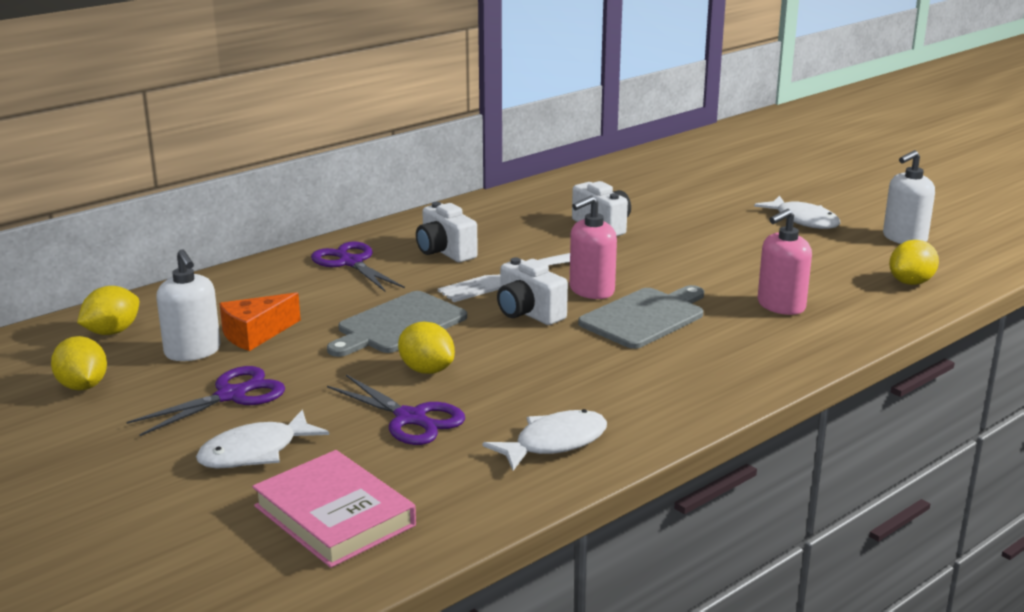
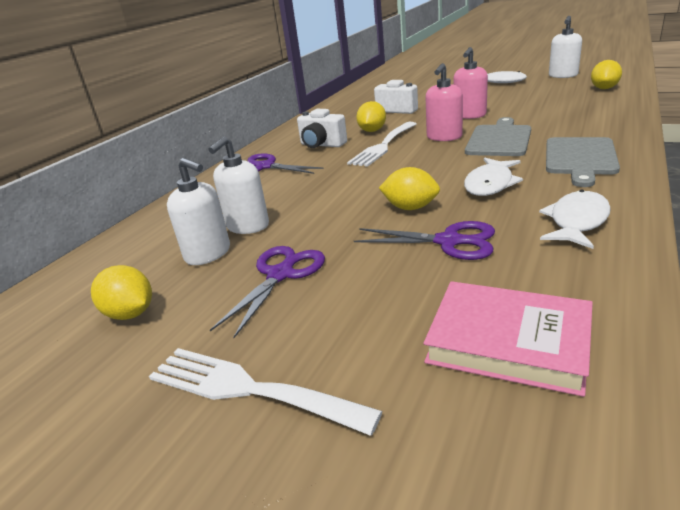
camera: 20 degrees left, 5 degrees up
yellow lemon [77,286,139,335] -> yellow lemon moved to [356,101,386,132]
white fish [196,410,329,469] -> white fish moved to [464,158,523,196]
orange cheese [219,292,301,351] -> white soap dispenser [208,136,269,234]
grey cutting board [327,291,467,357] -> grey cutting board moved to [546,137,620,187]
white camera [497,258,568,325] -> none
pink soap dispenser [758,209,812,315] -> pink soap dispenser moved to [453,47,488,119]
none -> white fork [149,348,383,436]

